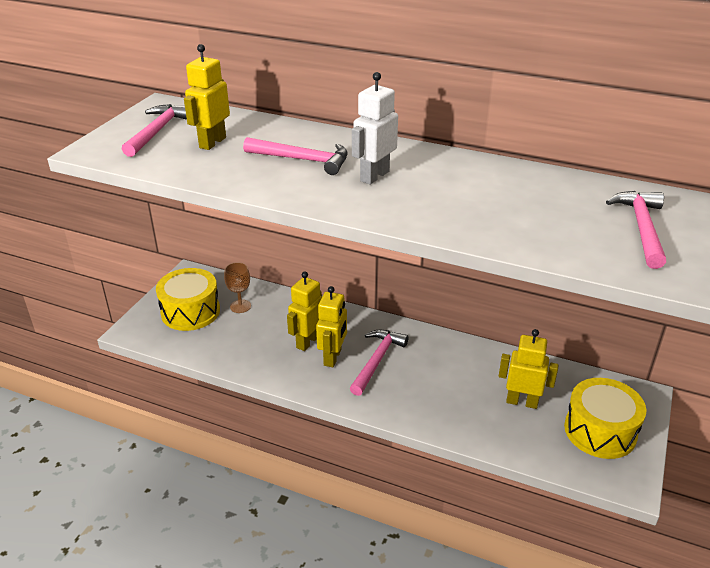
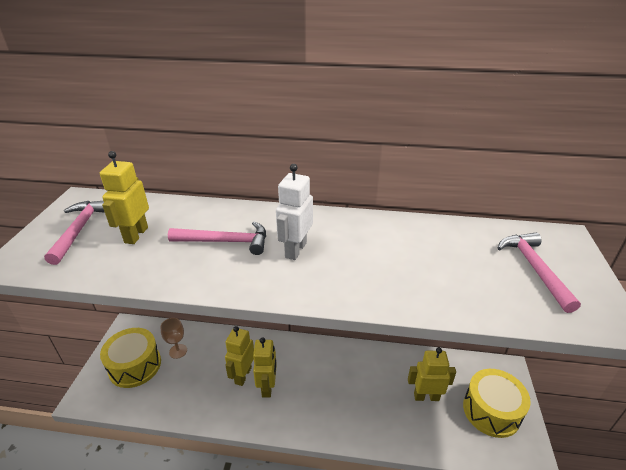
camera: 15 degrees left, 0 degrees up
pink hammer [350,330,408,396] -> none

